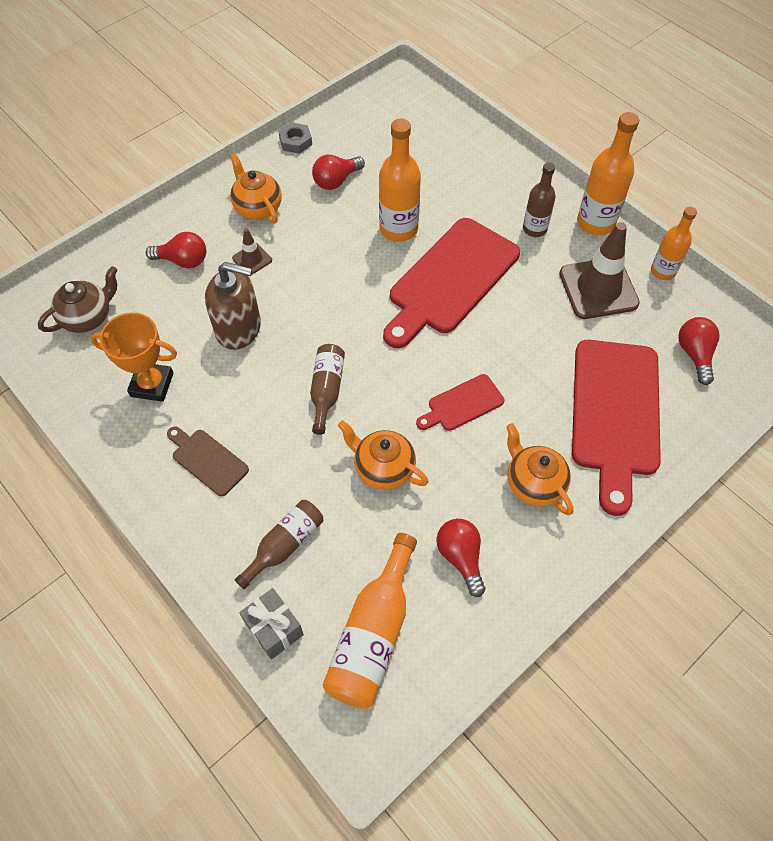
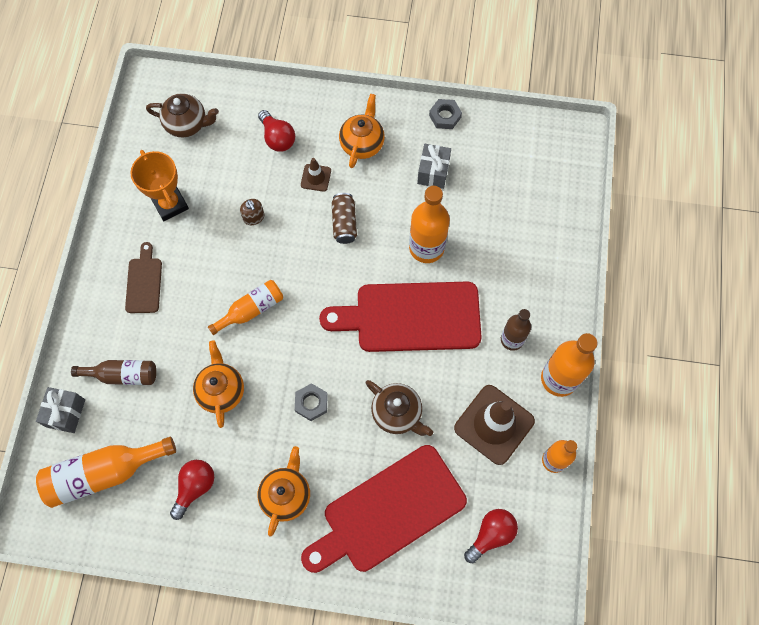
camera: 50 degrees right, 10 degrees up
brown soap dispenser [205,262,261,350] -> brown soap dispenser [240,199,264,225], size x0.47
brown bottle [310,344,345,435] -> orange bottle [208,280,283,335]
red light bulb [312,155,365,190] -> grey gift [417,144,451,189]
red cutting board [416,374,504,431] -> grey nut [295,383,328,421]
none -> brown can [332,193,357,244]
none -> brown teapot [365,380,433,436]

